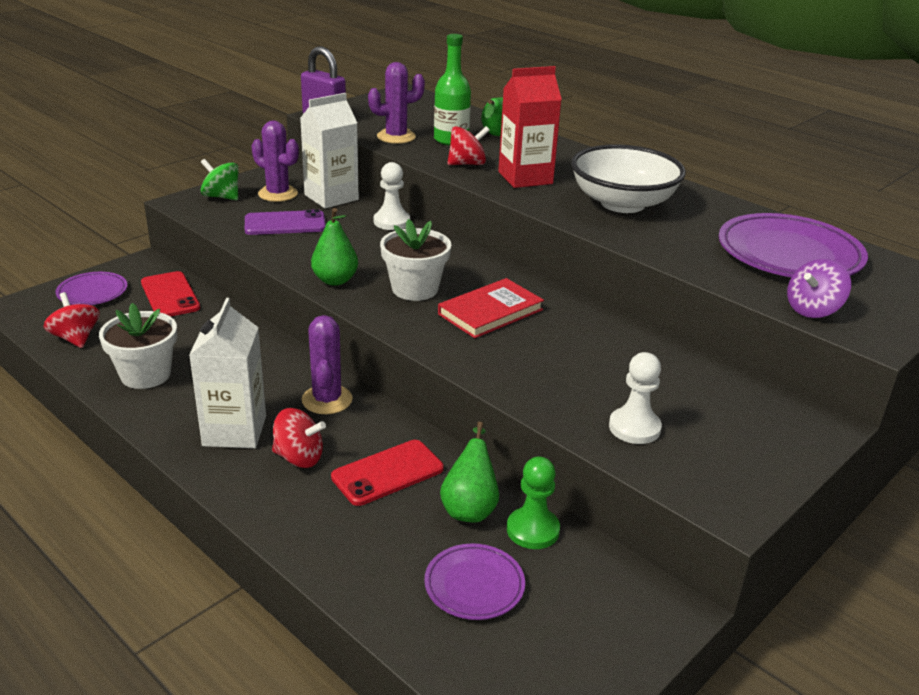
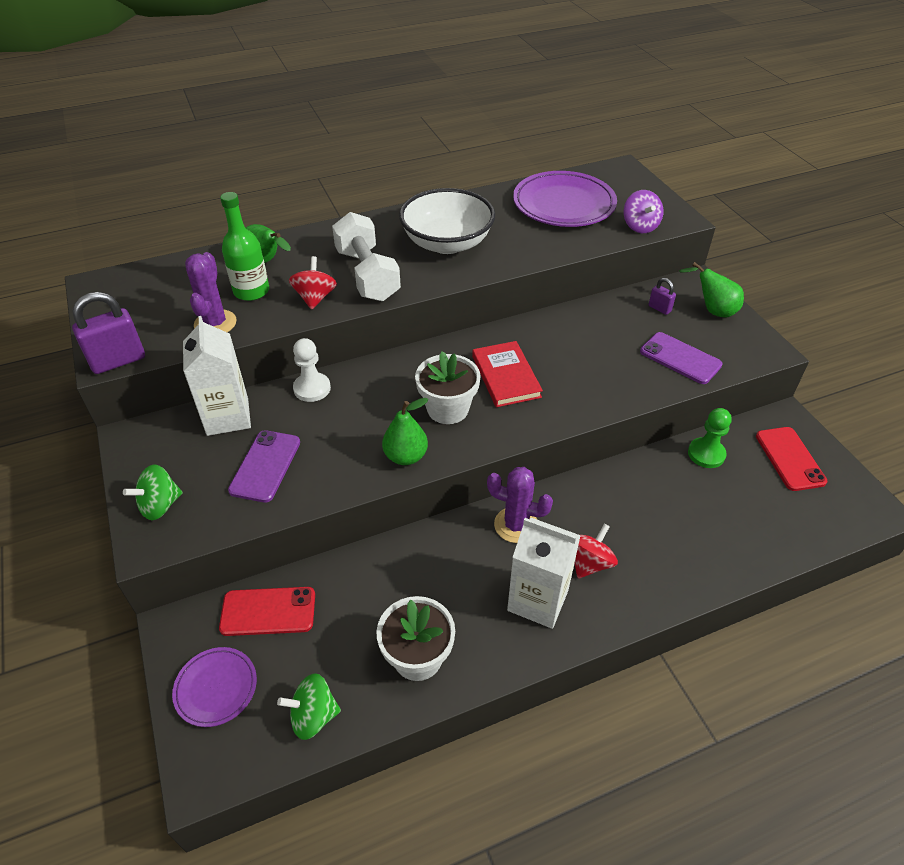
camera: 65 degrees left, 15 degrees up
red spinning top [43,292,100,348] -> green spinning top [277,673,341,740]
purple cactus [252,121,299,202] -> none
red phone [331,440,444,506] -> red phone moved to [756,427,828,491]
purple plate [424,543,525,620] -> none
green pear [440,422,499,523] -> green pear moved to [679,262,744,317]
red carton [498,66,562,188] -> white dumbbell [332,212,401,301]
white pawn [609,352,662,444] -> purple phone [640,332,723,384]
none -> purple padlock [649,278,676,315]

